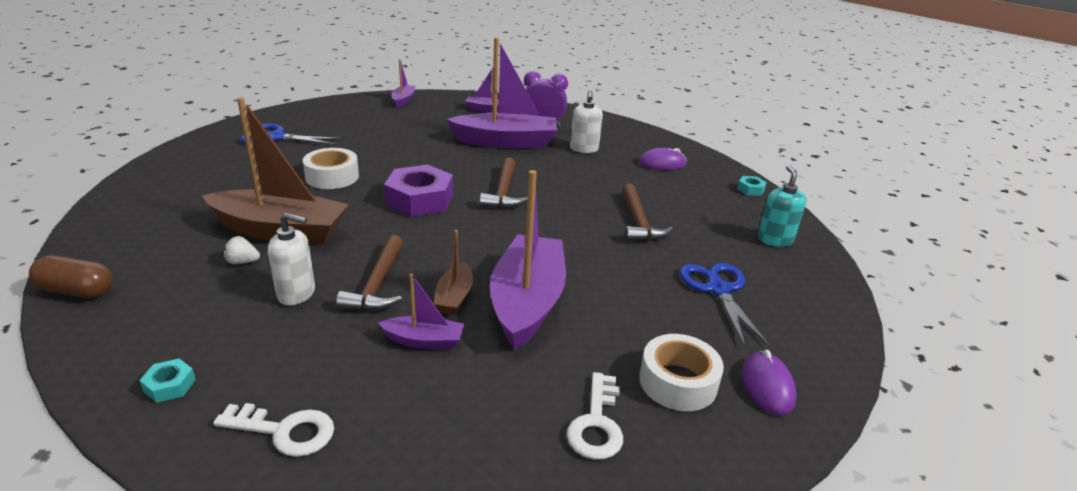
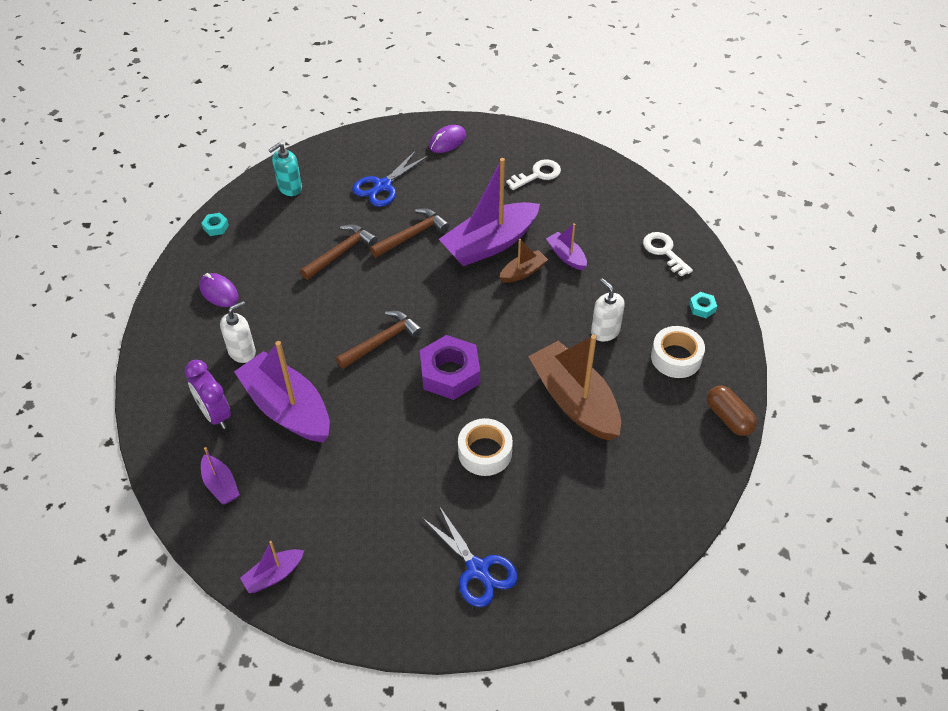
camera: 130 degrees left, 20 degrees up
white strawberry [224,236,260,264] -> none
brown hammer [336,235,403,311] -> brown hammer moved to [370,208,449,258]
white tape [639,334,724,411] -> white tape moved to [651,326,705,378]

